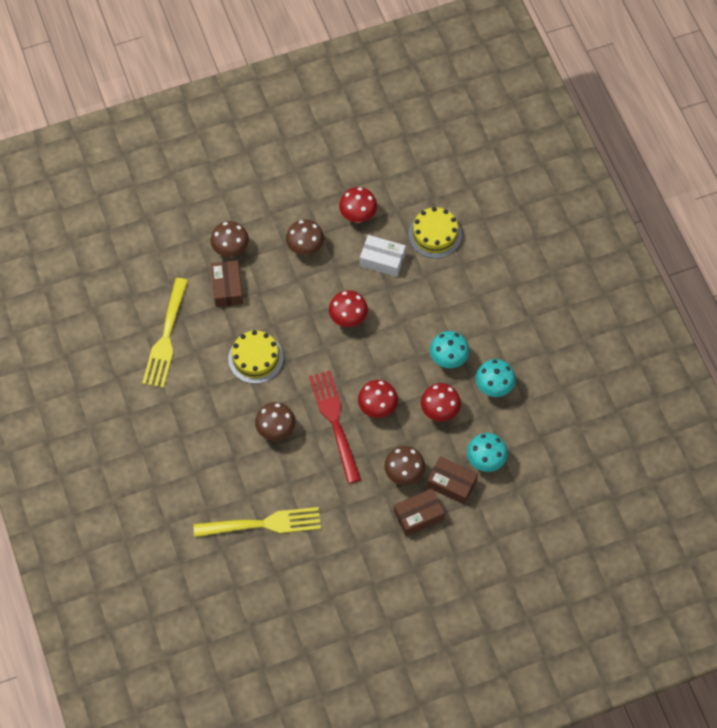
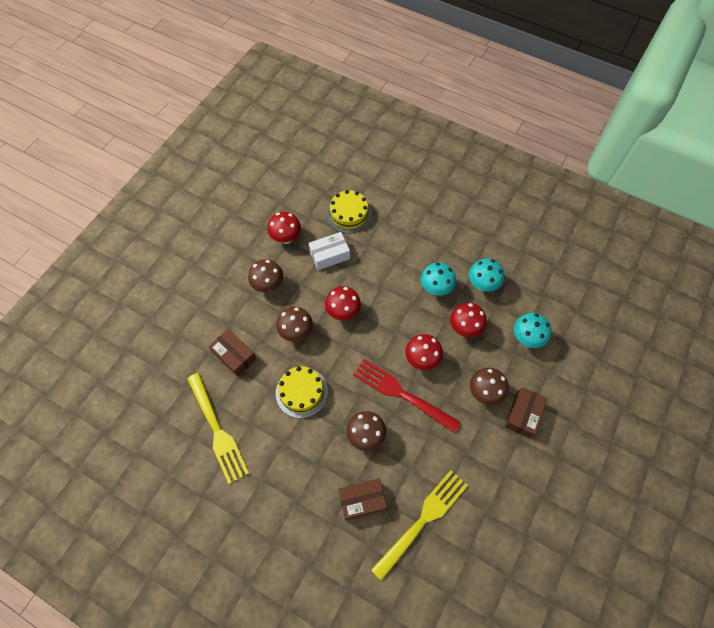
camera: 40 degrees left, 0 degrees up
brown mushroom [211,221,249,257] -> brown mushroom moved to [276,307,313,342]
brown box [427,456,478,505] -> brown box moved to [338,478,387,521]

